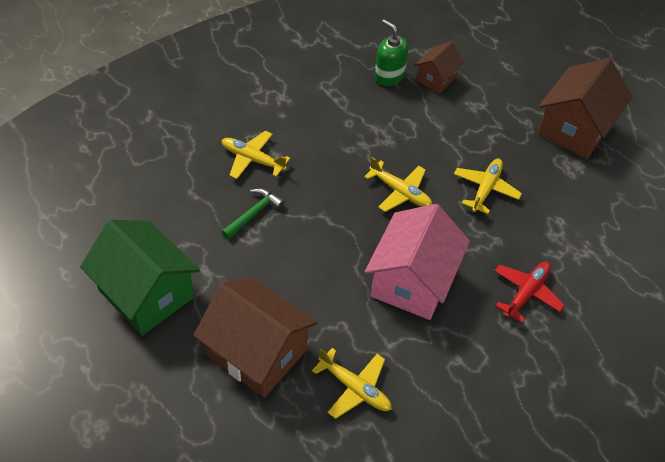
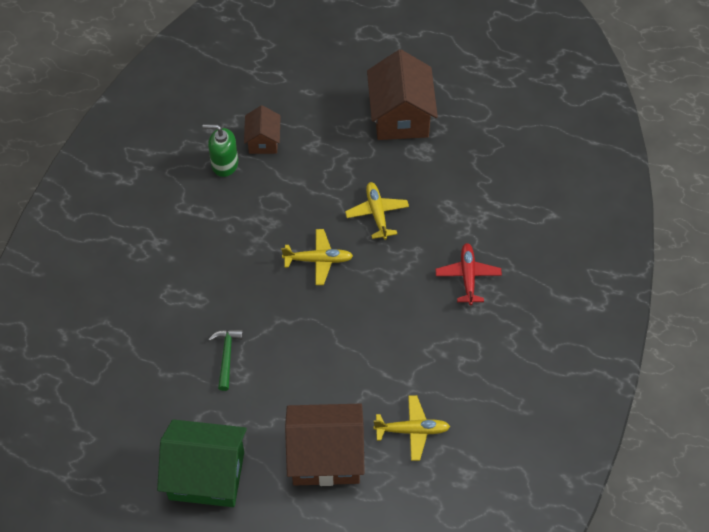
camera: 35 degrees left, 5 degrees up
yellow plane [222,131,290,179] -> none
pink house [365,204,470,320] -> none

